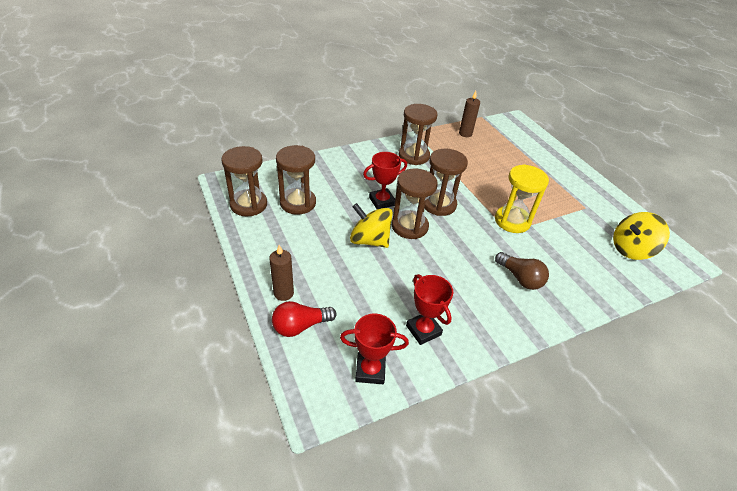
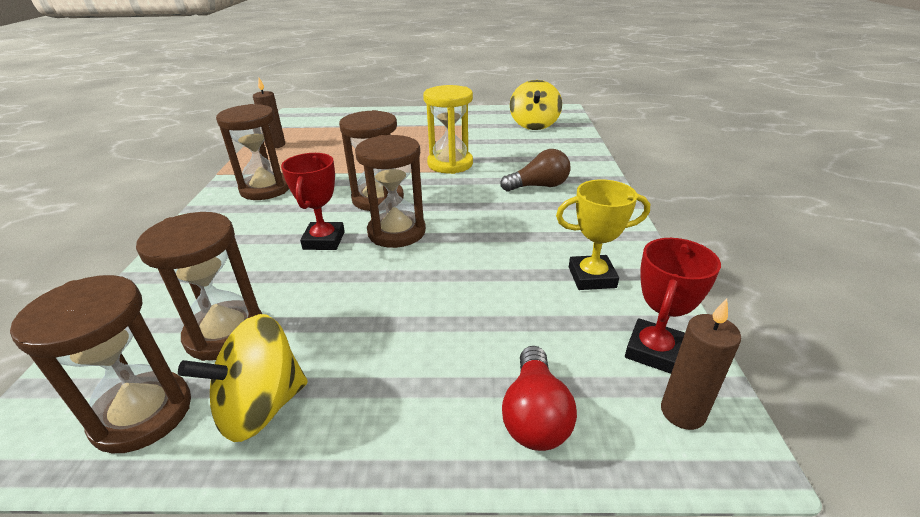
camera: 60 degrees left, 10 degrees down
brown candle [269,245,294,301] -> brown candle moved to [661,299,741,430]
yellow spinning top [350,203,393,248] -> yellow spinning top moved to [178,314,308,442]
red trophy [406,274,453,345] -> yellow trophy [556,180,650,290]

